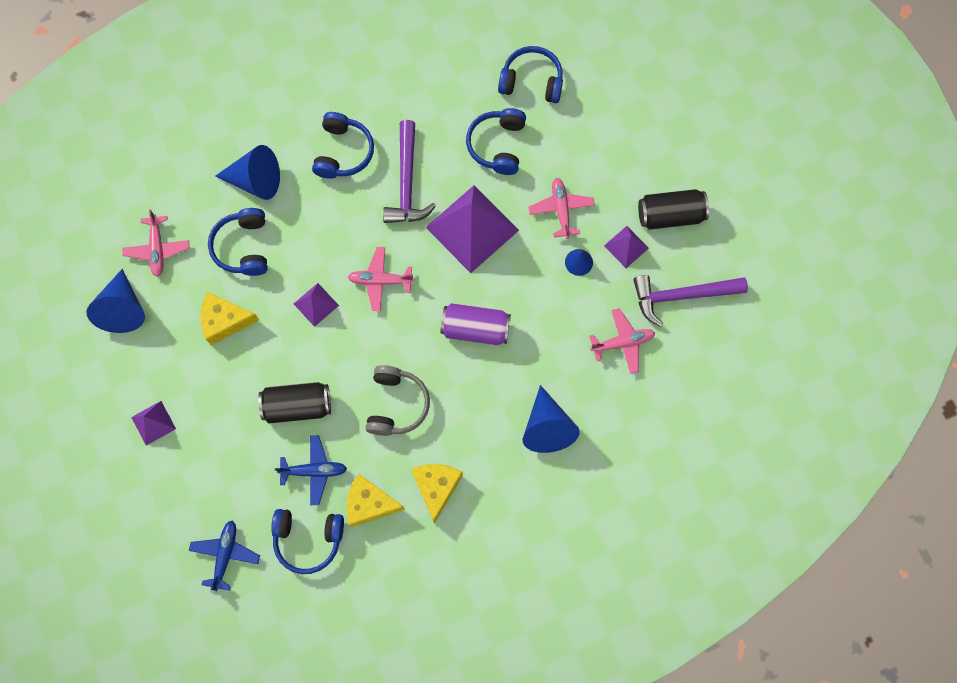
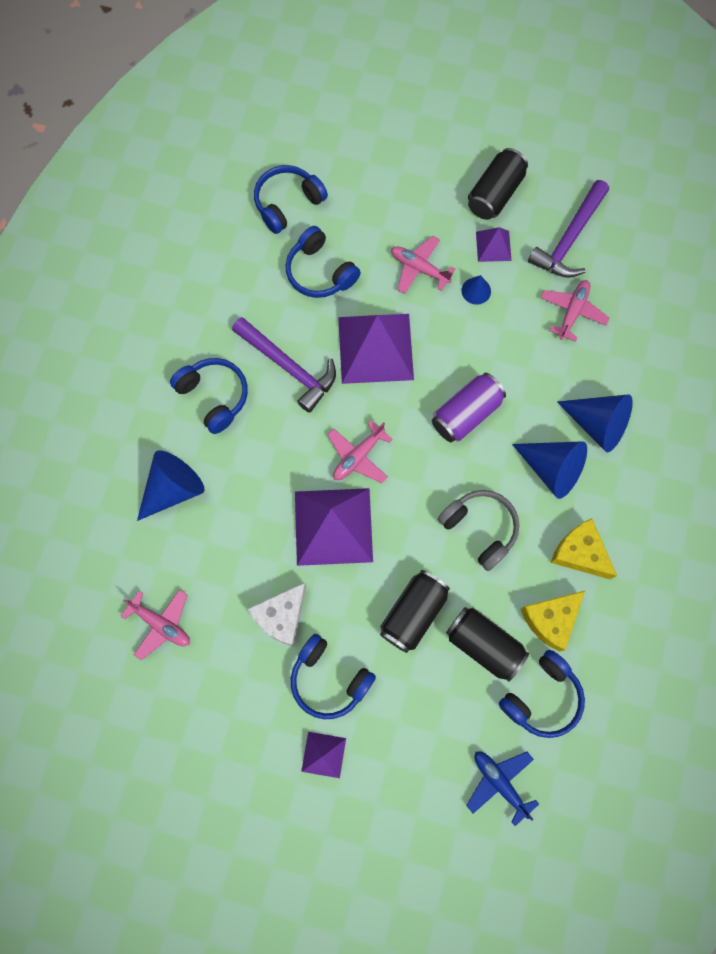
camera: 50 degrees left, 0 degrees up
blue cone [86,269,145,333] -> blue cone moved to [512,441,587,499]
yellow cheese [201,292,259,345] -> white cheese [247,582,306,646]
blue headphones [208,208,268,276] -> blue headphones moved to [291,634,376,719]
blue plane [275,435,347,505] -> black can [446,607,529,682]
purple pyramid [294,283,339,327] -> purple pyramid [295,488,373,566], size x2.08

